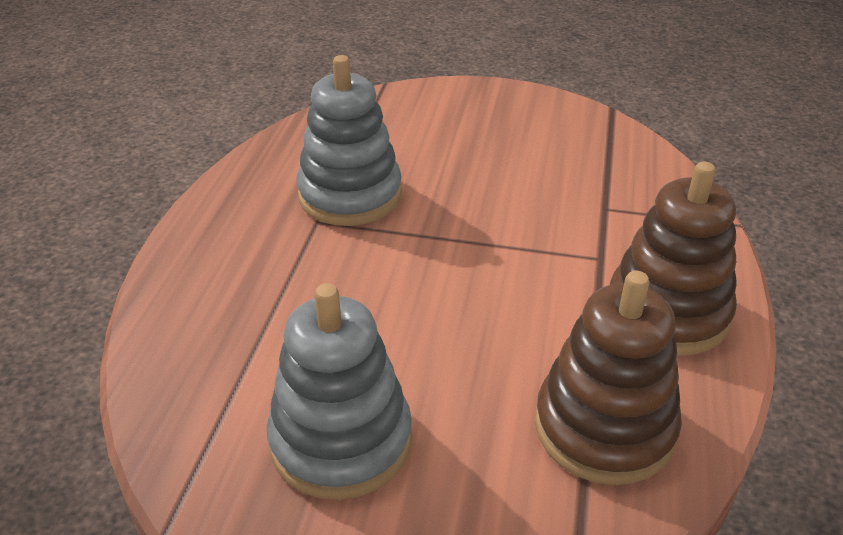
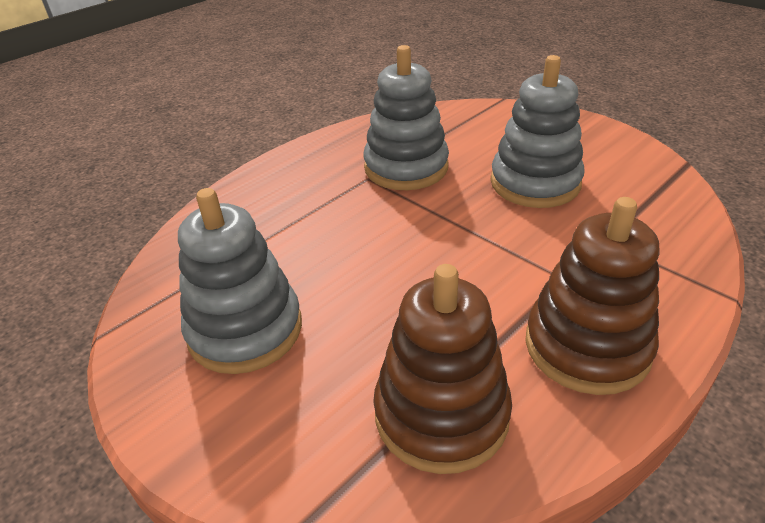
camera: 35 degrees right, 0 degrees up
none -> grey stacking toy [491,55,585,208]

